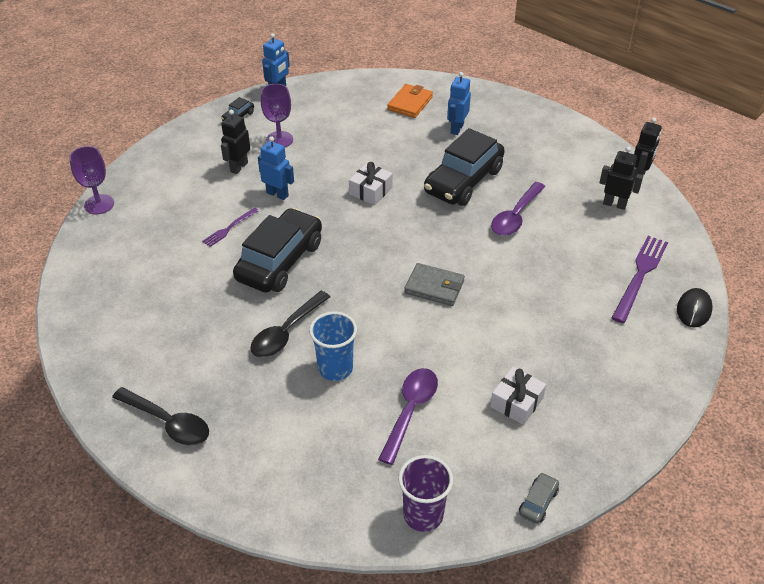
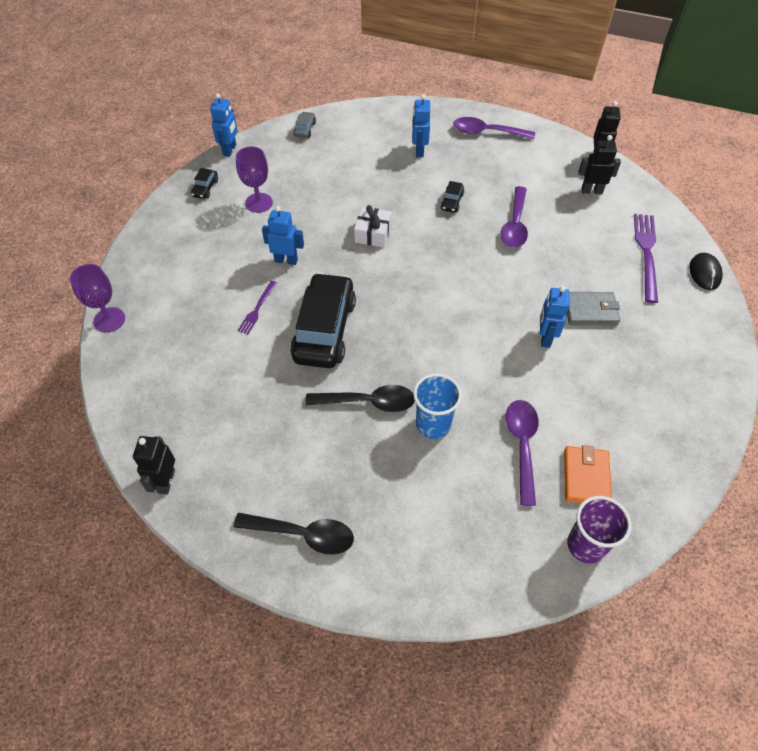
camera: 20 degrees left, 10 degrees up
black robot [221,110,250,174] -> black robot moved to [133,436,175,494]
black spoon [250,291,330,357] -> black spoon turned 105 degrees counterclockwise [305,385,415,412]
orange wallet [387,84,433,118] -> orange wallet moved to [564,445,612,503]
grey wallet [404,263,465,306] -> grey wallet moved to [567,292,620,325]
black car [424,128,505,206] -> black car [440,181,464,213], size x0.41
white gift [490,367,546,425] -> none
grey car [519,472,559,524] -> grey car moved to [294,112,316,138]
none -> purple spoon [453,117,535,139]
none -> blue robot [540,286,569,348]

